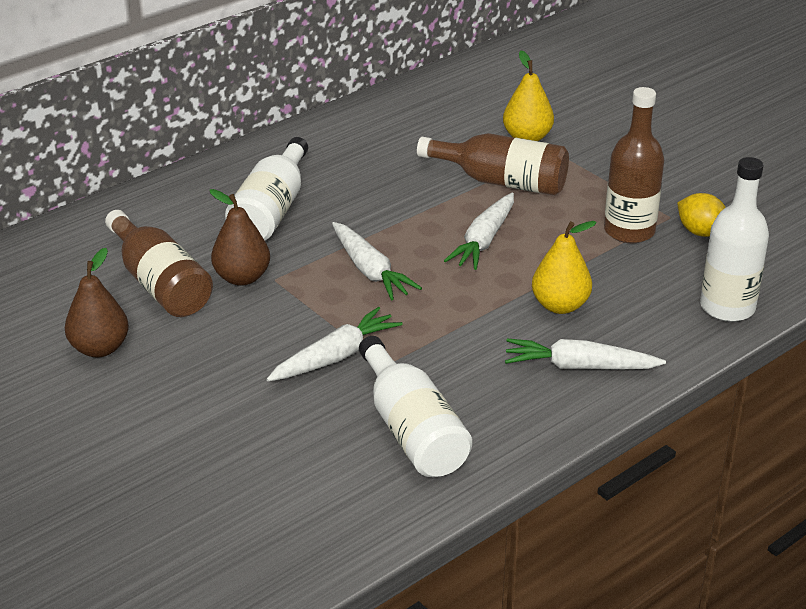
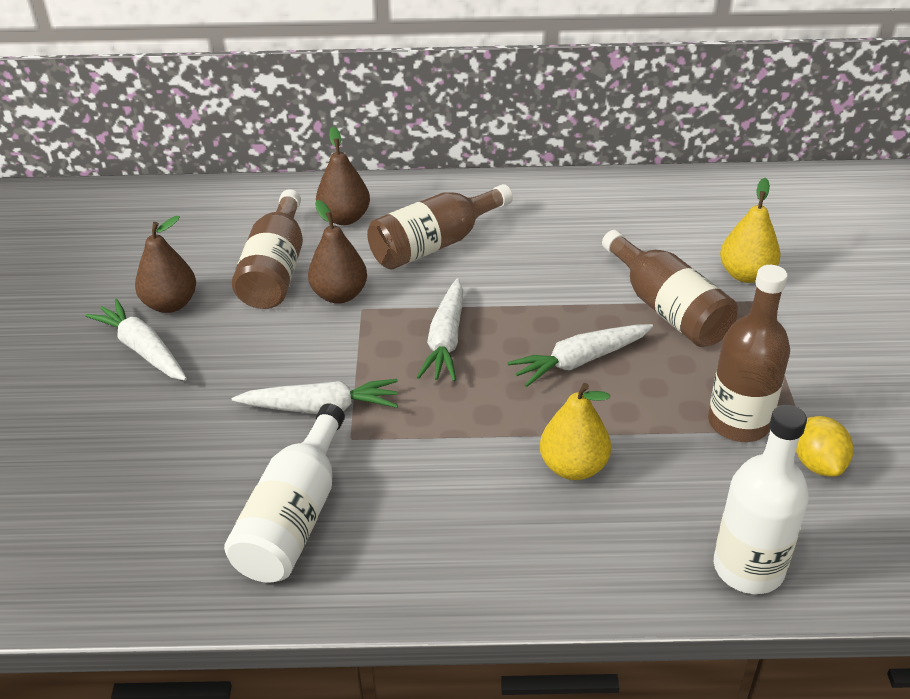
camera: 40 degrees right, 5 degrees up
white bottle [225,137,308,240] -> brown bottle [367,184,513,270]
white carrot [505,338,666,370] -> white carrot moved to [85,299,187,381]
none -> brown pear [316,127,370,225]

